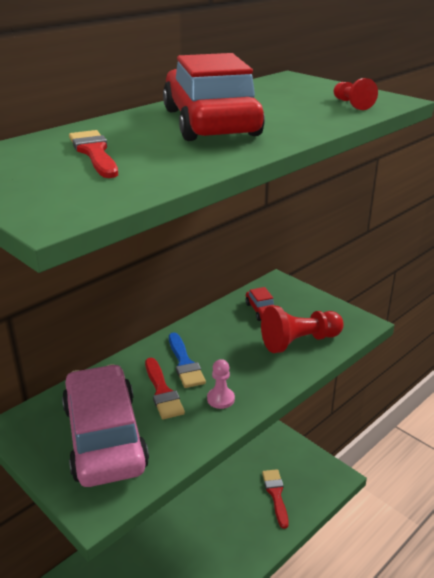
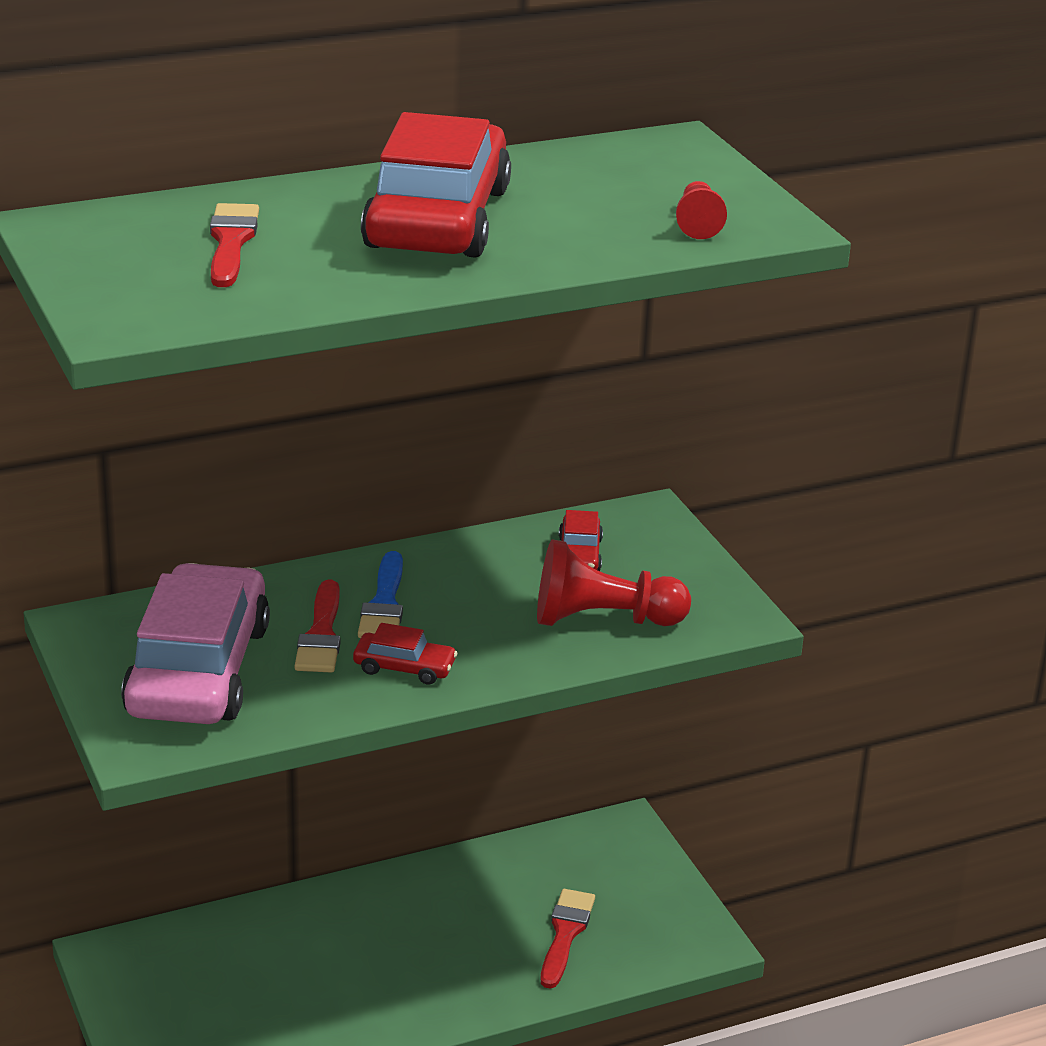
camera: 20 degrees right, 0 degrees up
pink pawn [207,359,235,409] -> red car [353,623,457,685]

